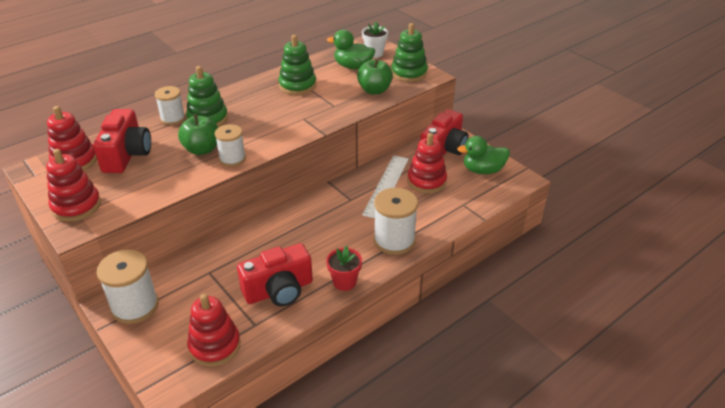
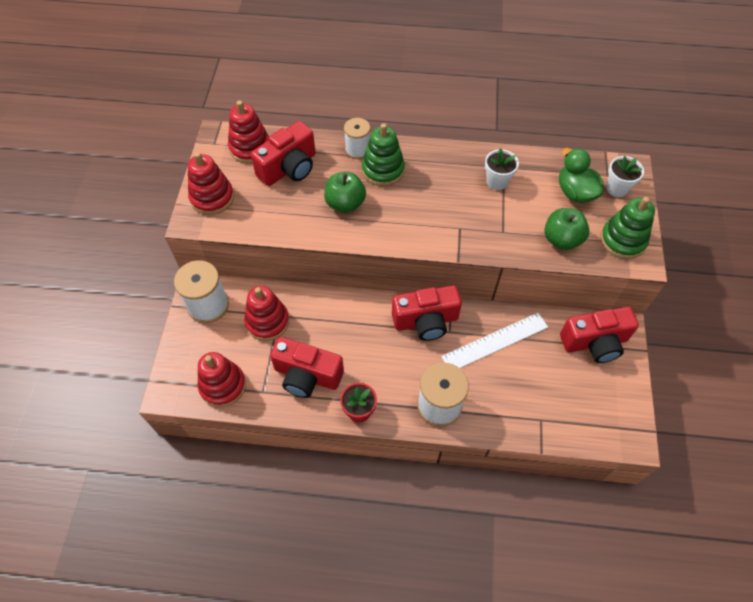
camera: 45 degrees right, 20 degrees up
white spool [215,124,246,167] -> none
green stacking toy [279,35,316,95] -> white flower pot [485,148,519,190]
red stacking toy [407,133,447,193] -> red stacking toy moved to [244,286,289,341]
green duck [457,136,510,174] -> none
none -> red camera [392,285,462,341]

